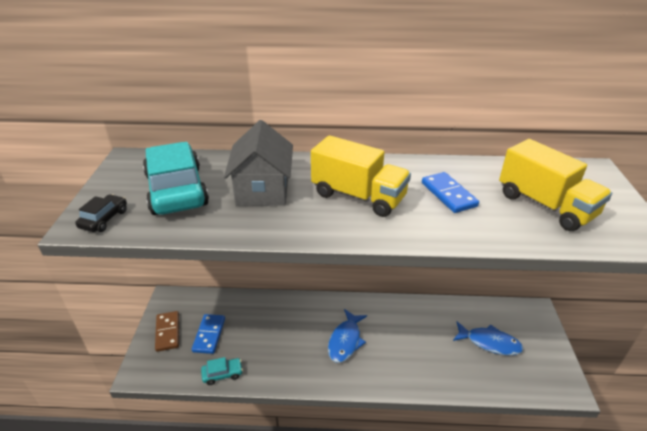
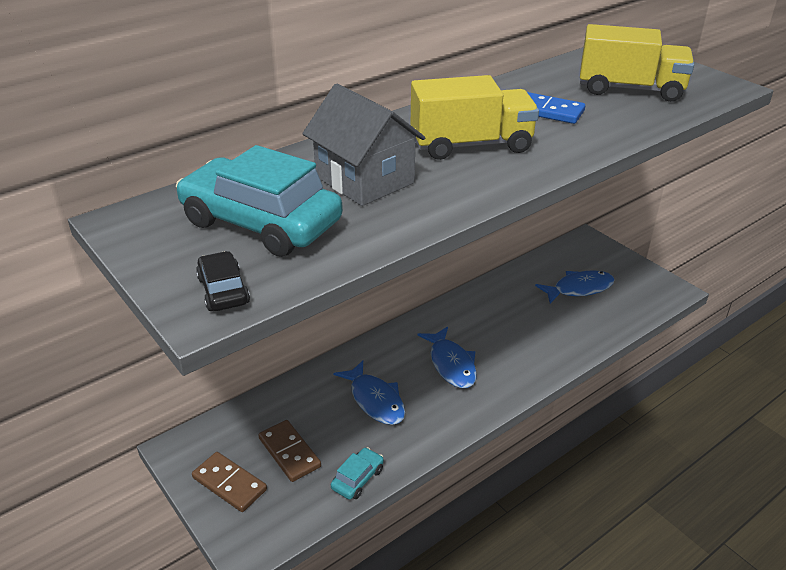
camera: 40 degrees left, 0 degrees up
blue domino [192,314,225,354] -> brown domino [259,420,321,482]
none -> blue fish [334,360,405,425]

